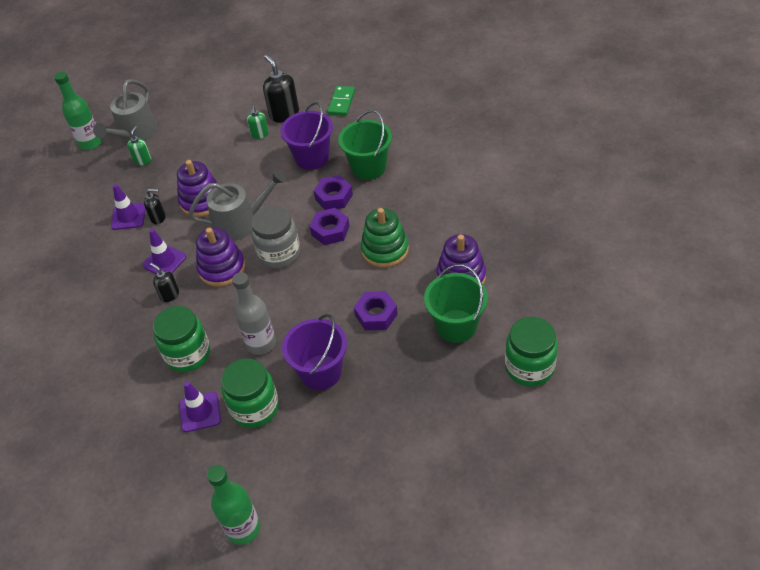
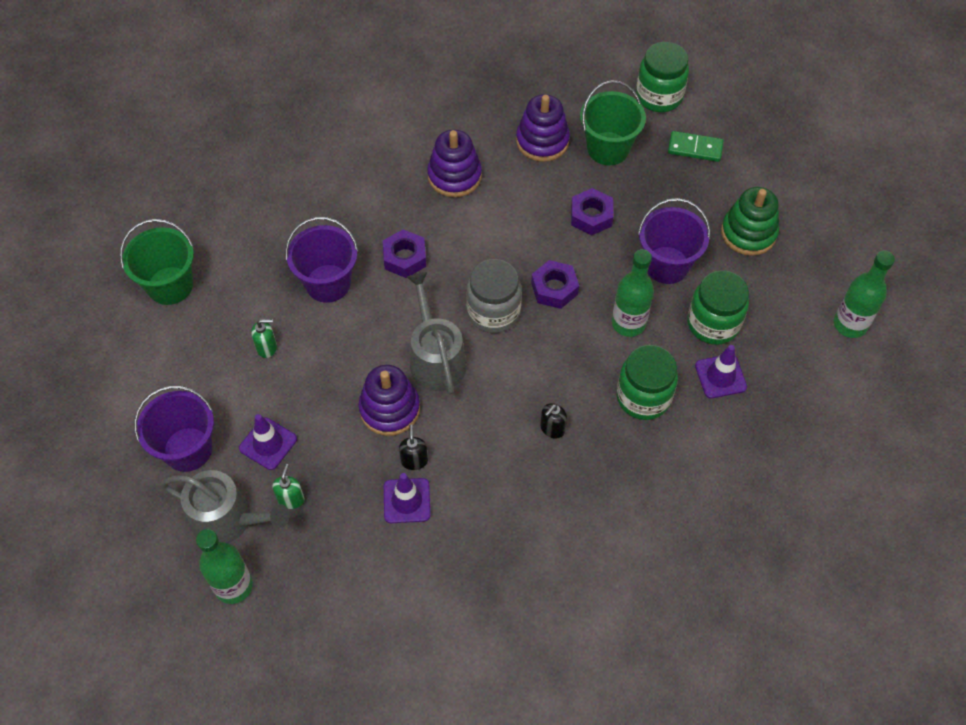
camera: 95 degrees left, 10 degrees up
green soap dispenser [127,126,151,165] -> green soap dispenser turned 90 degrees clockwise [272,464,305,509]
purple traffic cone [142,229,186,274] -> purple traffic cone moved to [239,414,297,470]
purple stacking toy [196,228,245,287] -> purple stacking toy moved to [427,129,482,197]
grey bottle [232,272,276,355] -> green bottle [612,249,654,337]
black soap dispenser [263,55,299,123] -> none
purple nut [310,208,350,245] -> purple nut moved to [531,260,579,309]
green domino [327,86,355,116] -> green domino moved to [668,131,723,162]
green bucket [338,110,392,180] -> green bucket moved to [120,219,194,305]
green stacking toy [361,208,409,268] -> green stacking toy moved to [721,187,779,256]
none -> purple bucket [134,386,214,472]

